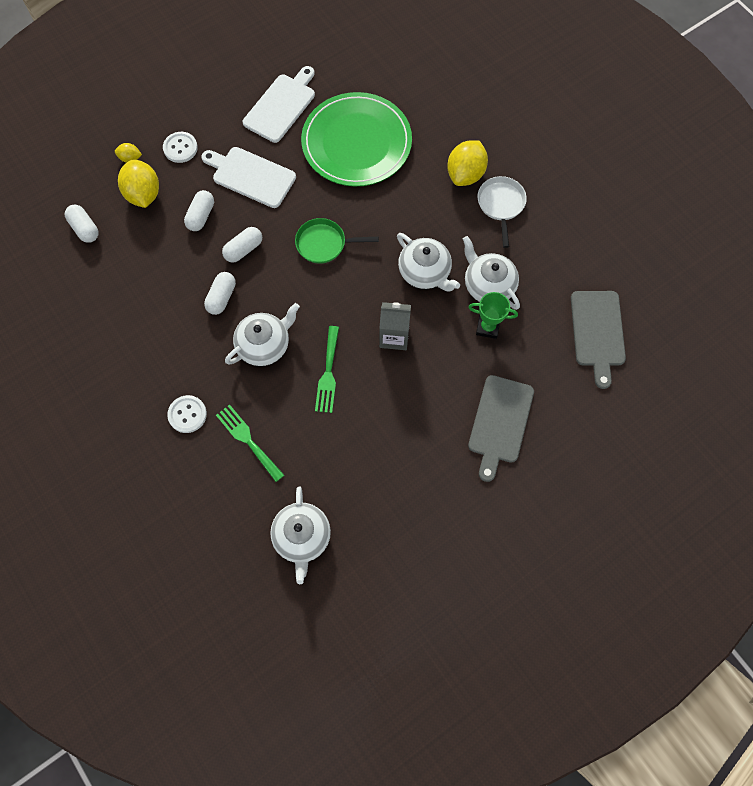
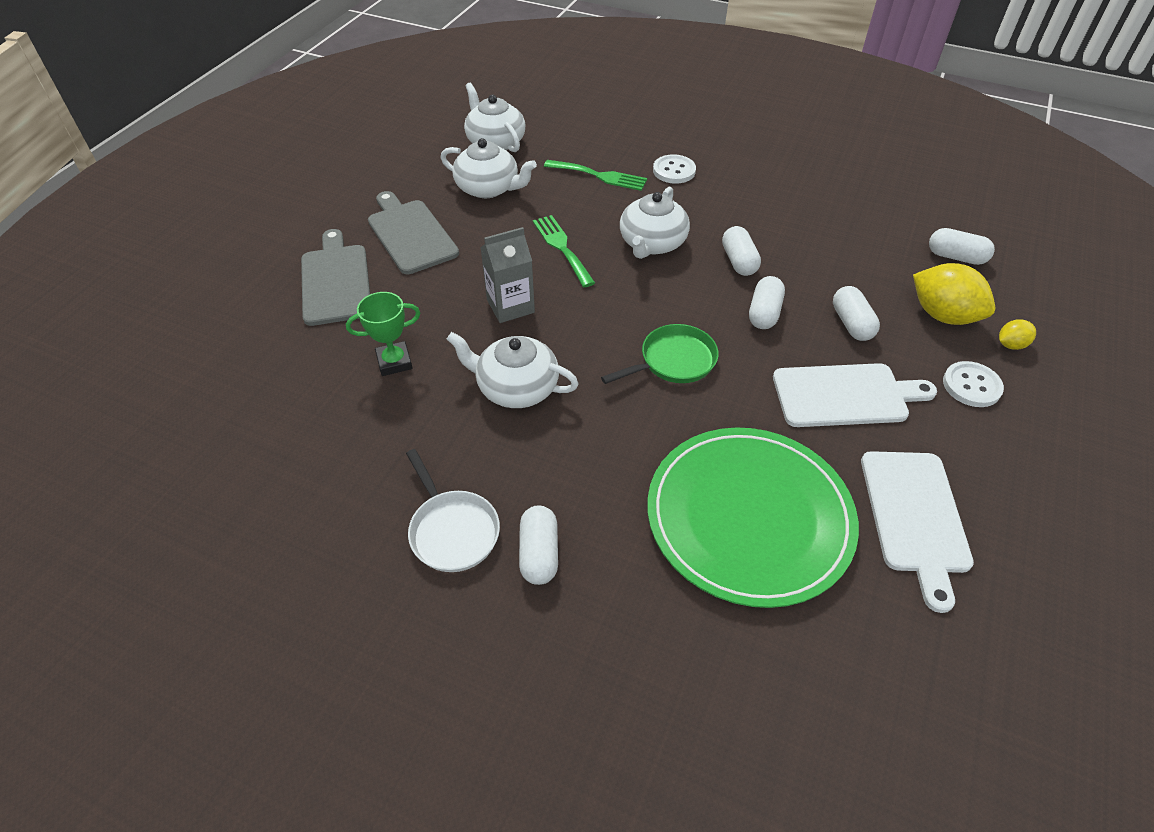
camera: 150 degrees right, 20 degrees down
yellow lemon [447,140,488,186] -> white capsule [519,505,558,585]
white teapot [463,236,520,310] -> white teapot moved to [440,138,537,198]
grey cutting board [571,291,626,389] -> grey cutting board moved to [368,191,459,274]

